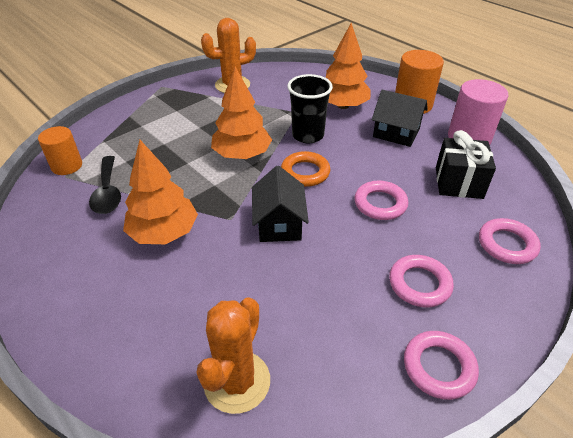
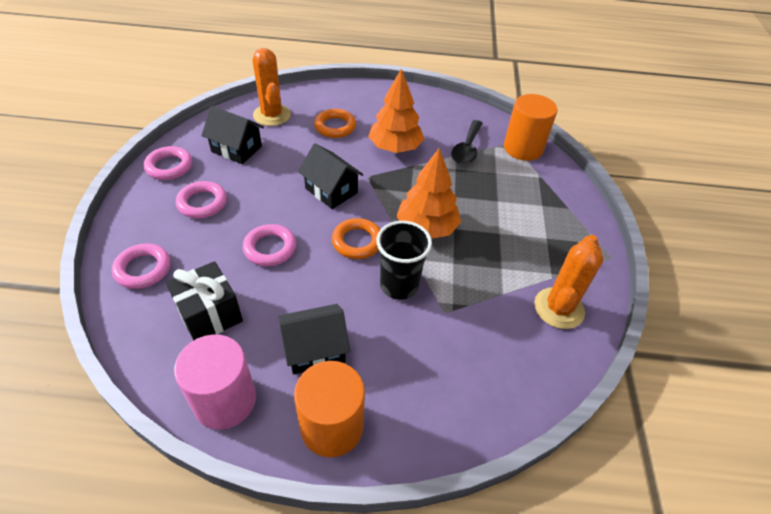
camera: 135 degrees right, 5 degrees up
orange cylinder [38,126,82,175] -> orange cylinder [504,94,558,161], size x1.52
black spoon [89,156,121,214] -> black spoon turned 105 degrees counterclockwise [451,120,483,165]
orange tree [326,23,371,109] -> none
none -> black house [201,106,264,164]
none -> orange ring [314,109,356,138]

